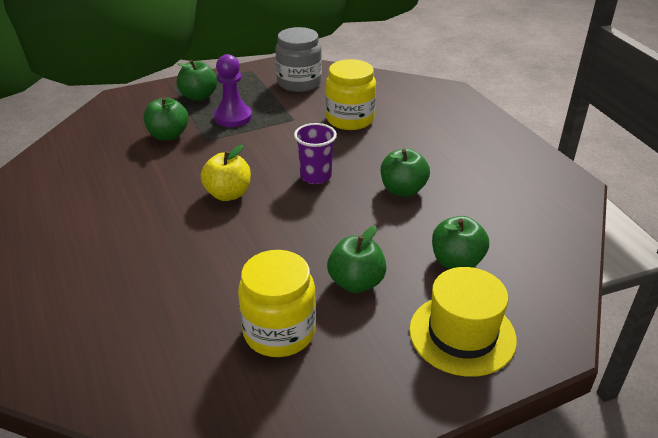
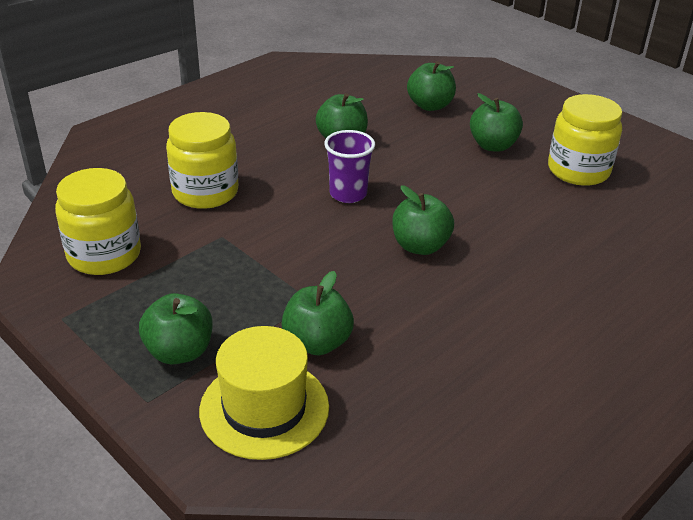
camera: 110 degrees left, 0 degrees up
yellow apple [201,145,251,201] -> green apple [392,186,454,255]
purple pawn [214,54,252,127] -> none
grey jar [275,27,322,92] -> yellow jar [55,168,141,275]
yellow hat [409,267,517,377] -> yellow hat moved to [199,326,329,460]

